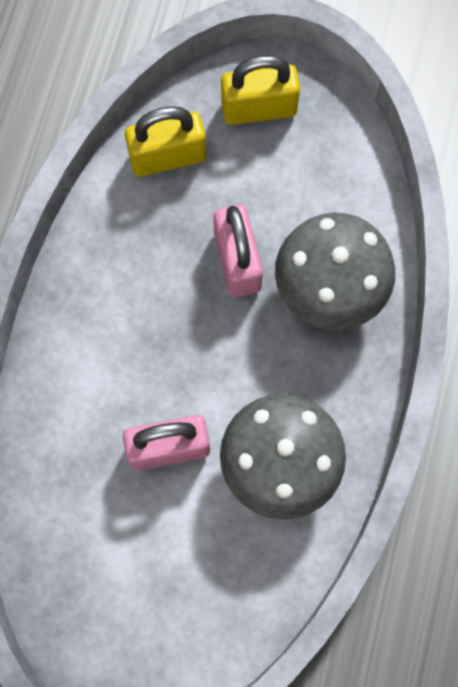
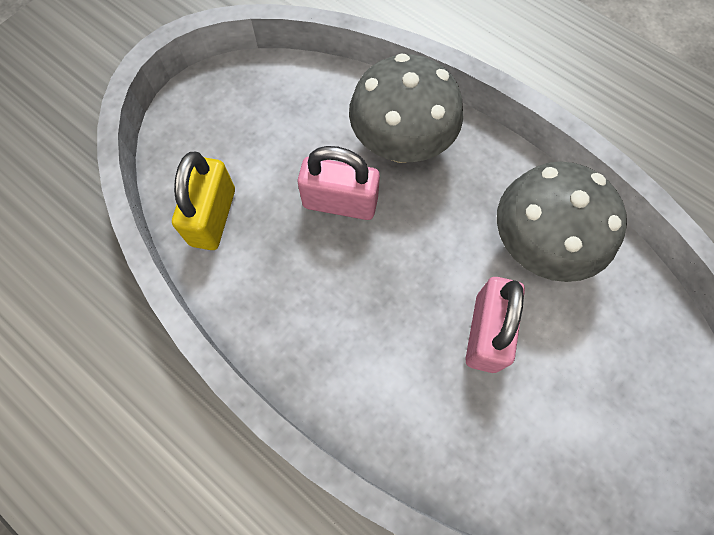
camera: 65 degrees left, 5 degrees down
yellow padlock [221,55,300,125] -> none

